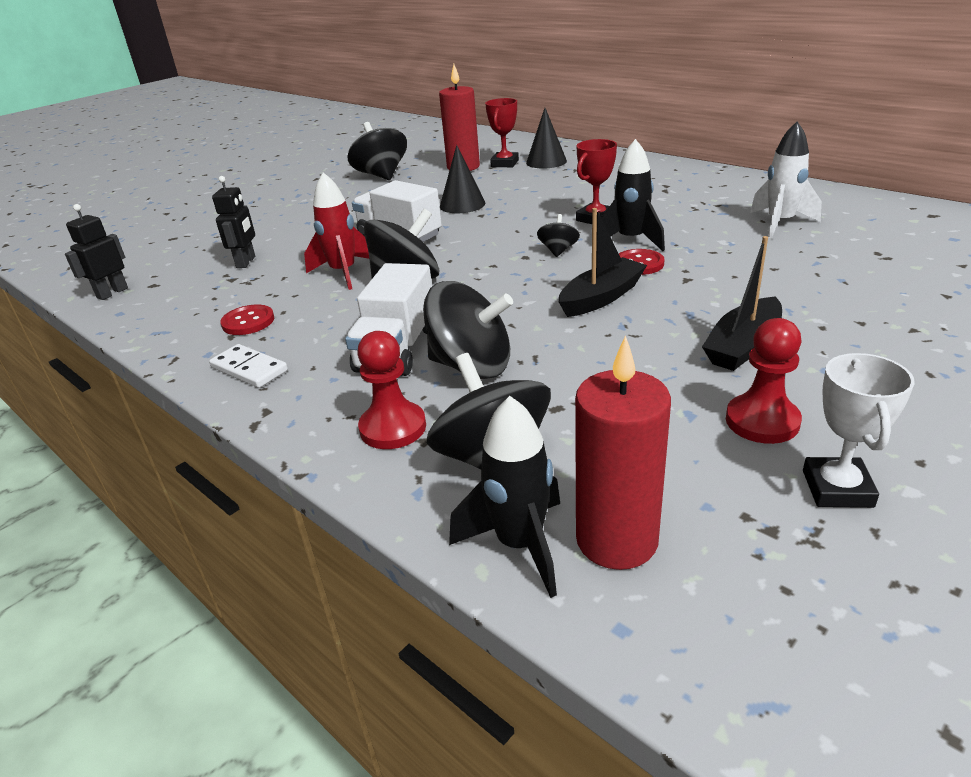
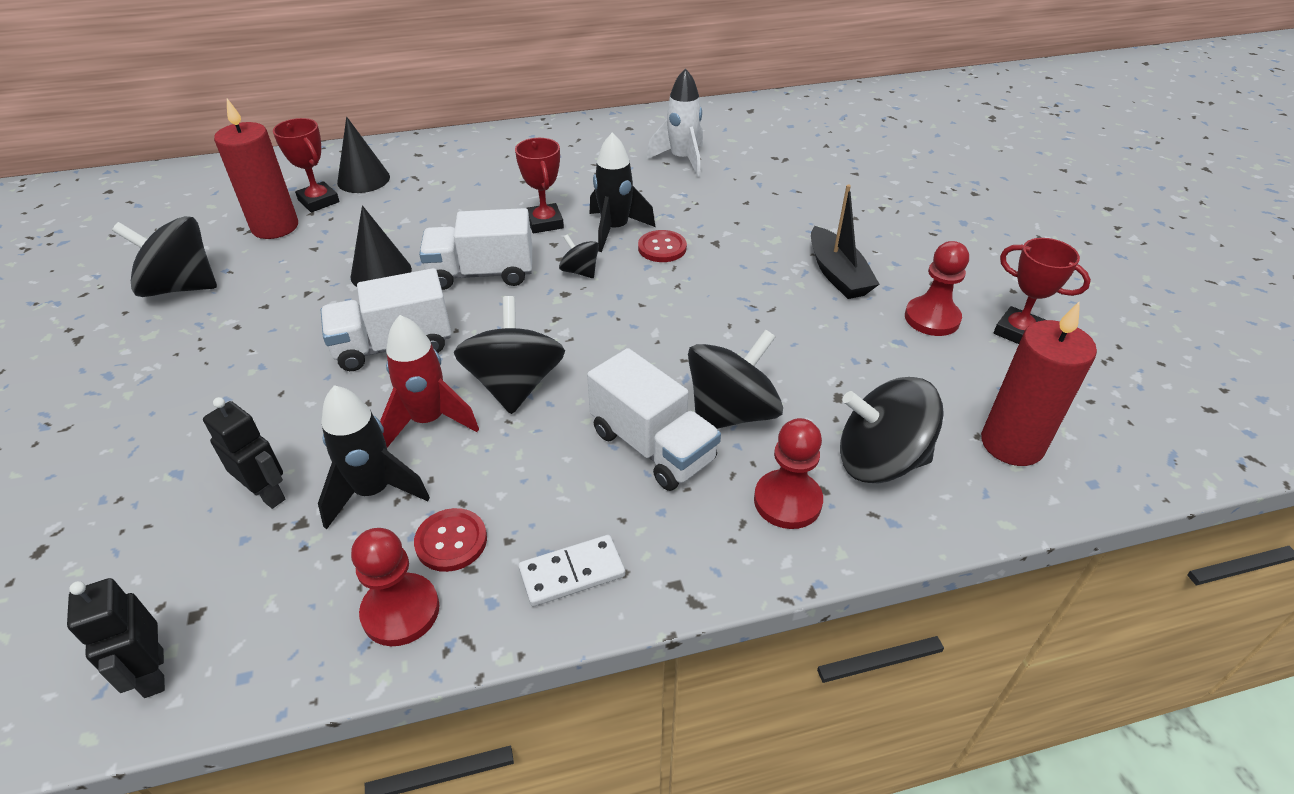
camera: 60 degrees left, 10 degrees up
black rocket [449,396,560,598] -> black rocket moved to [318,385,430,530]
black boat [559,208,647,317] -> none
white trophy [803,353,914,508] -> red trophy [994,238,1091,344]
none -> red pawn [351,528,439,646]
none -> white truck [419,208,532,290]

